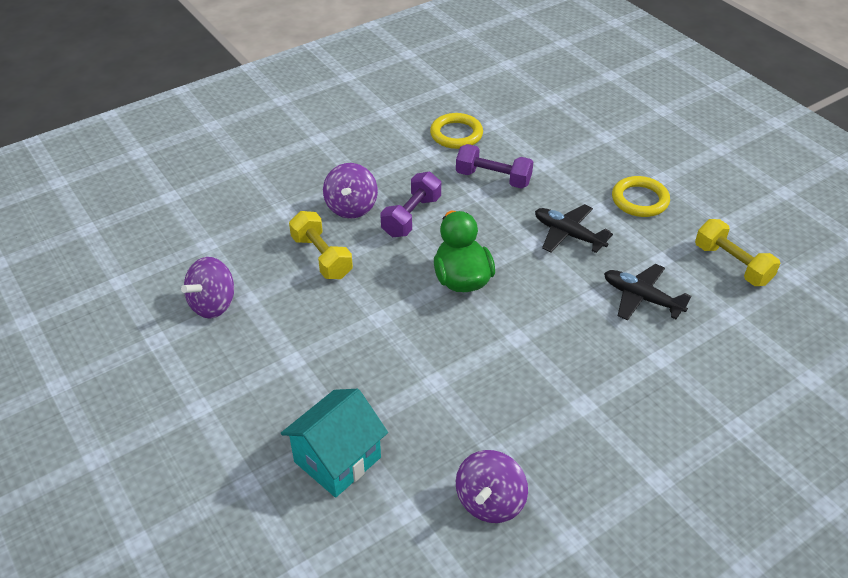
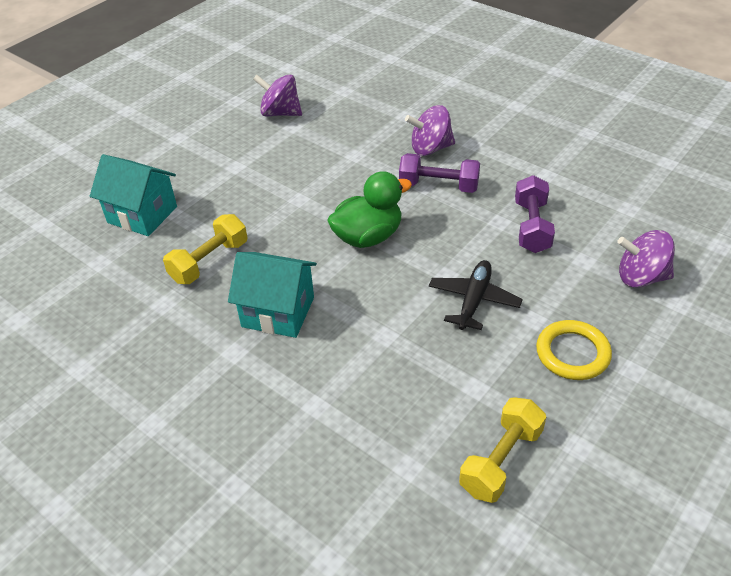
camera: 75 degrees right, 0 degrees up
yellow dumbbell [289,211,353,279] -> yellow dumbbell moved to [163,214,247,284]
yellow ring [430,113,483,149] -> none
purple spinning top [456,450,528,523] -> purple spinning top moved to [617,230,675,288]
black plane [604,264,691,321] -> none
none -> turquoise house [228,252,317,338]

